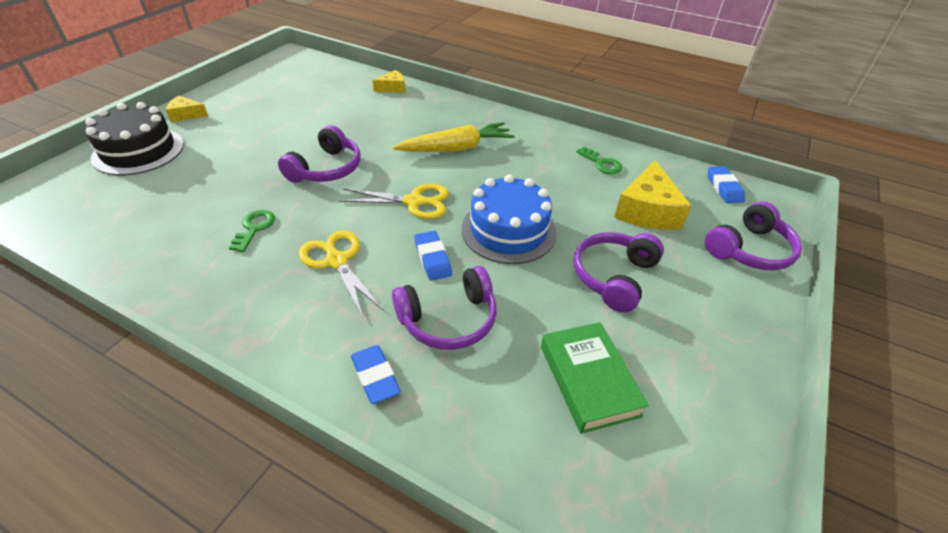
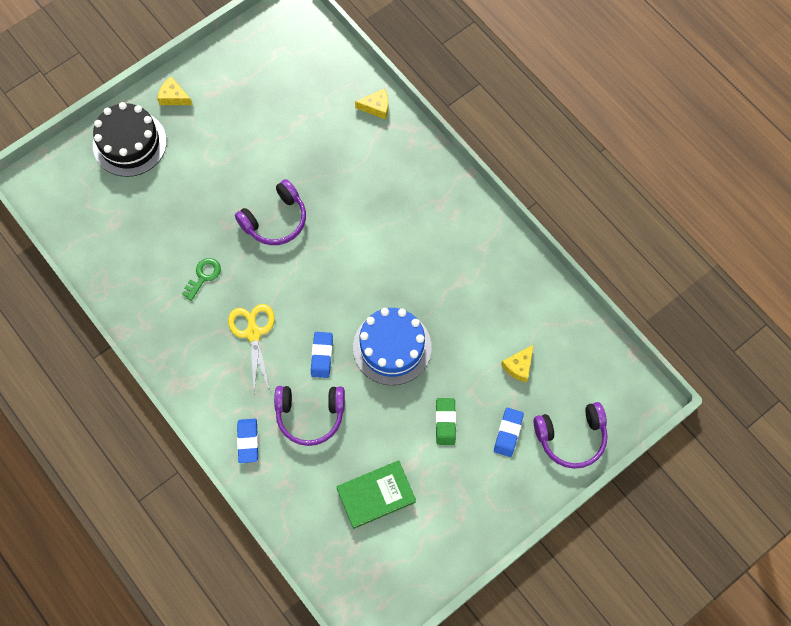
camera: 25 degrees right, 25 degrees up
yellow scissors [339,184,449,219] -> none
yellow carrot [393,122,515,152] -> none
green book [541,322,649,434] -> green book turned 60 degrees clockwise [337,460,416,529]
purple headphones [574,232,664,313] -> green eraser [435,398,456,445]
green key [576,147,622,174] -> none
yellow cheese [614,160,691,230] -> yellow cheese [501,345,534,383], size x0.54
blue eraser [708,167,745,203] -> blue eraser moved to [494,408,524,457]

